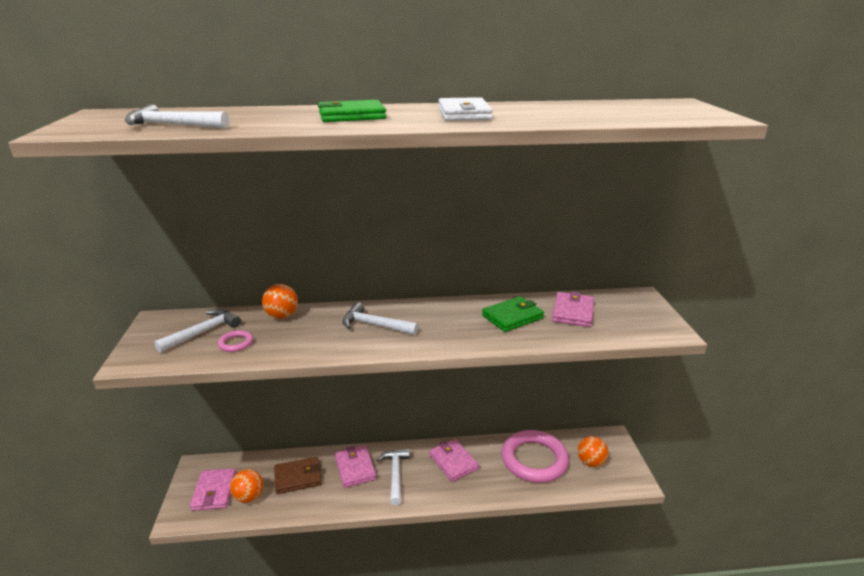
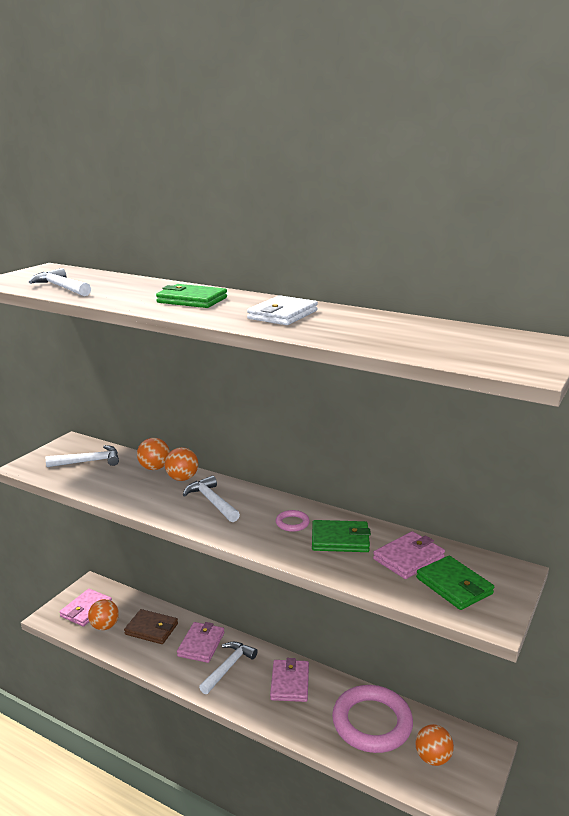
camera: 35 degrees right, 5 degrees down
pink ring [218,330,253,352] -> pink ring moved to [276,510,310,532]
none -> orange ball [165,447,198,481]
none -> green wallet [416,556,494,610]

